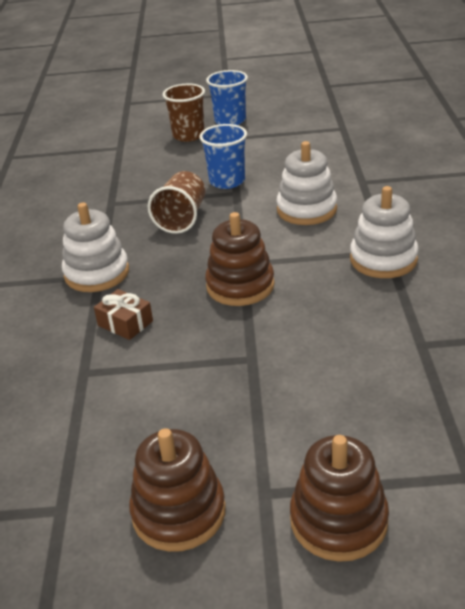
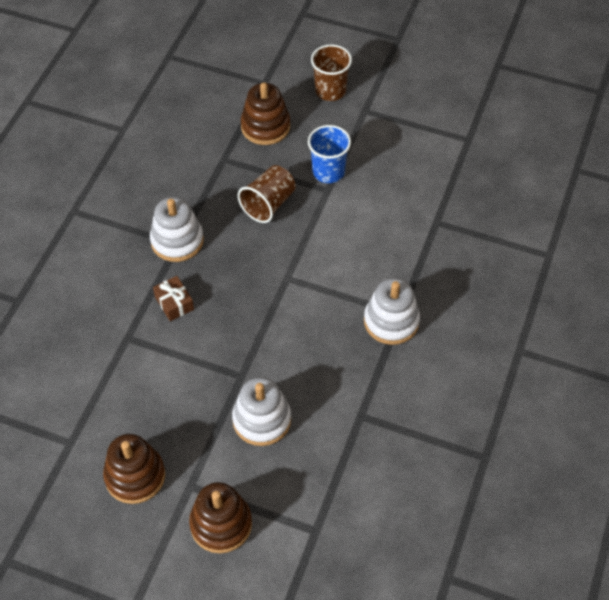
camera: 20 degrees right, 20 degrees up
brown stacking toy [205,212,275,306] -> brown stacking toy moved to [241,82,290,145]
blue cup [206,70,248,125] -> none
white stacking toy [277,141,337,225] -> white stacking toy moved to [232,377,291,446]

